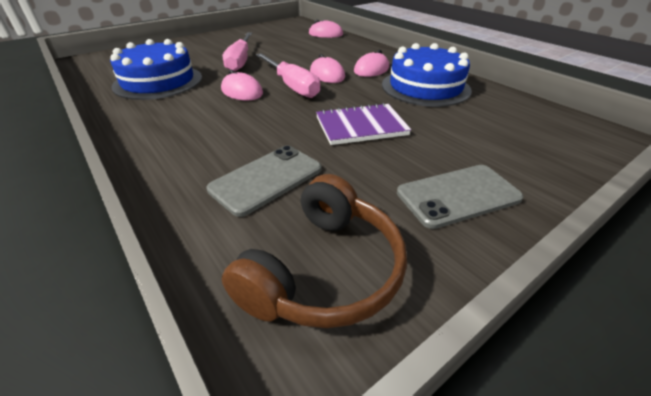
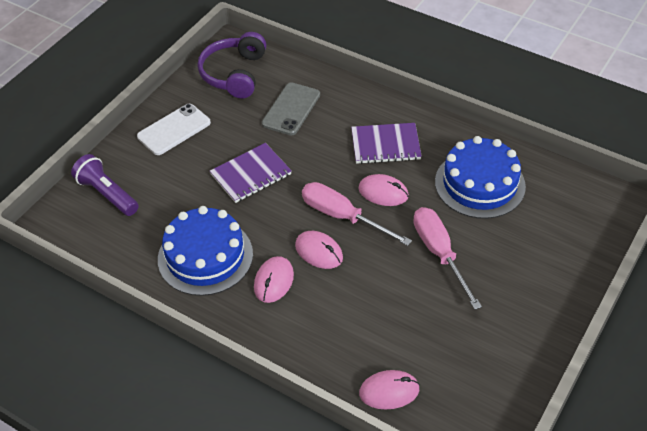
camera: 160 degrees right, 10 degrees up
brown headphones [222,174,407,328] -> purple headphones [197,32,266,98]
grey phone [397,165,524,229] -> white phone [137,104,211,155]
none -> purple flashlight [71,154,139,216]
none -> purple notebook [351,123,422,164]

